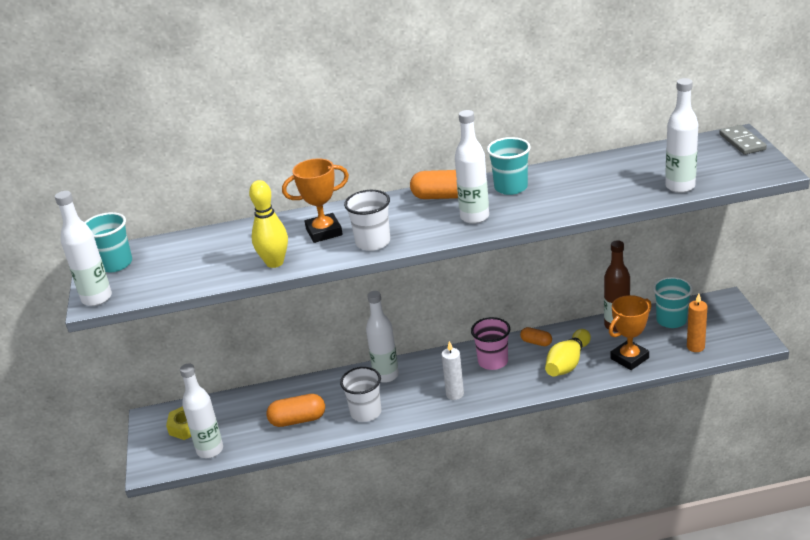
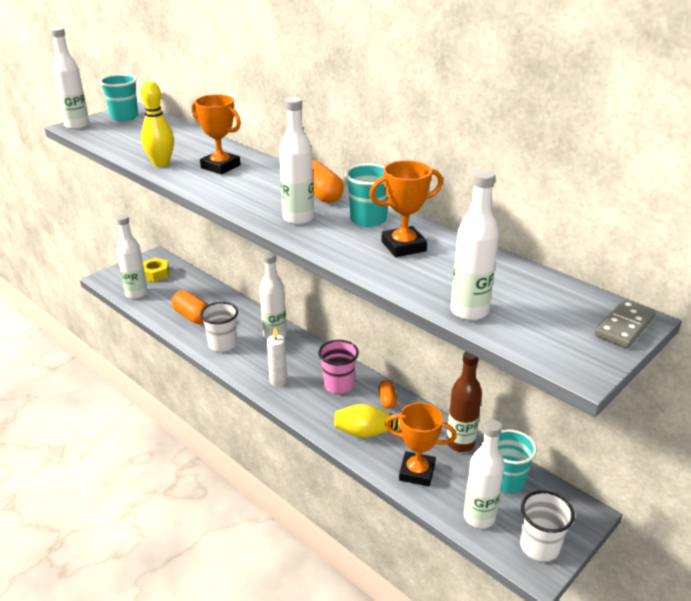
camera: 50 degrees right, 0 degrees up
white cup [344,190,390,251] -> white cup moved to [520,491,574,562]
orange candle [687,293,708,352] -> white bottle [464,419,504,528]
none -> orange trophy [369,160,443,257]

